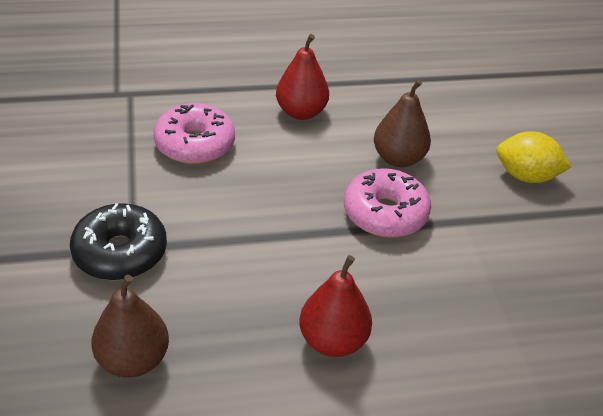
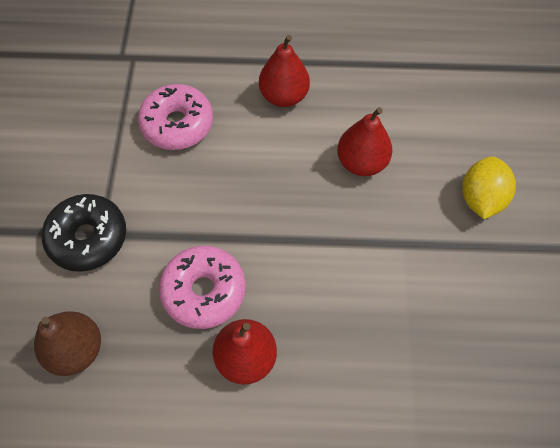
camera: 15 degrees right, 20 degrees up
pink donut [344,168,431,238] -> pink donut moved to [159,246,246,329]
brown pear [374,80,431,167] -> red pear [337,107,392,176]
yellow lemon [497,131,571,183] -> yellow lemon turned 75 degrees clockwise [462,156,516,219]

